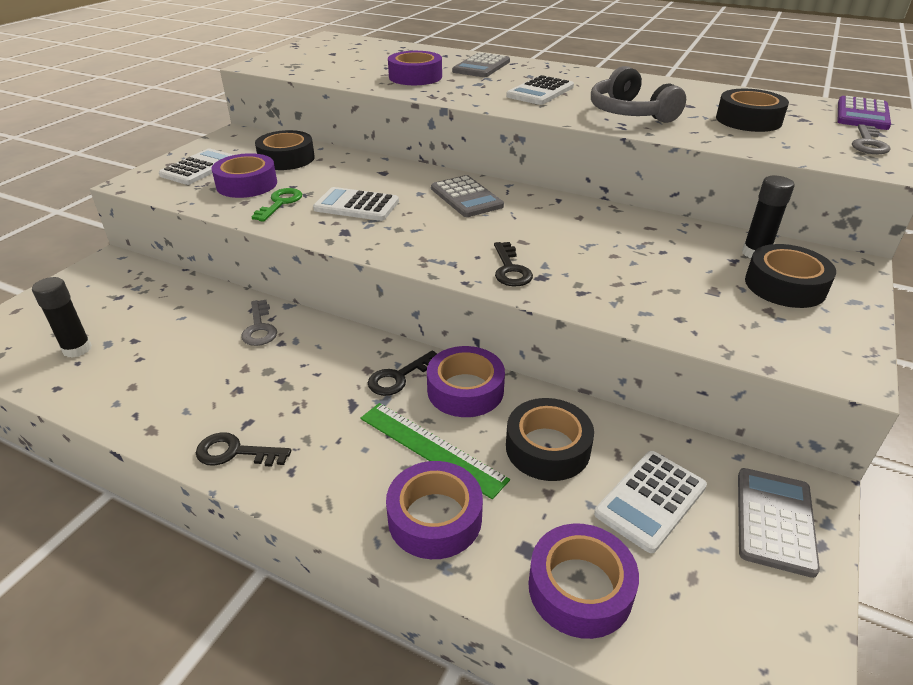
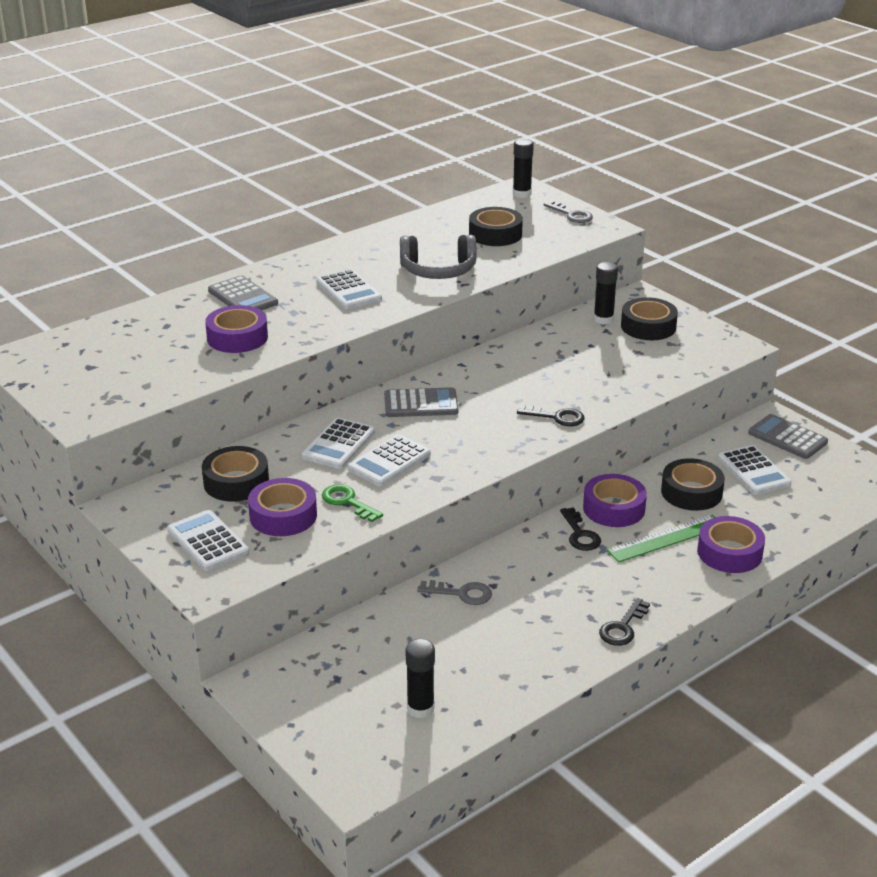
camera: 65 degrees left, 5 degrees down
purple tape [528,524,639,639] -> none
purple calculator [837,96,891,130] -> black glue stick [513,139,534,198]
none -> white calculator [302,418,375,469]

